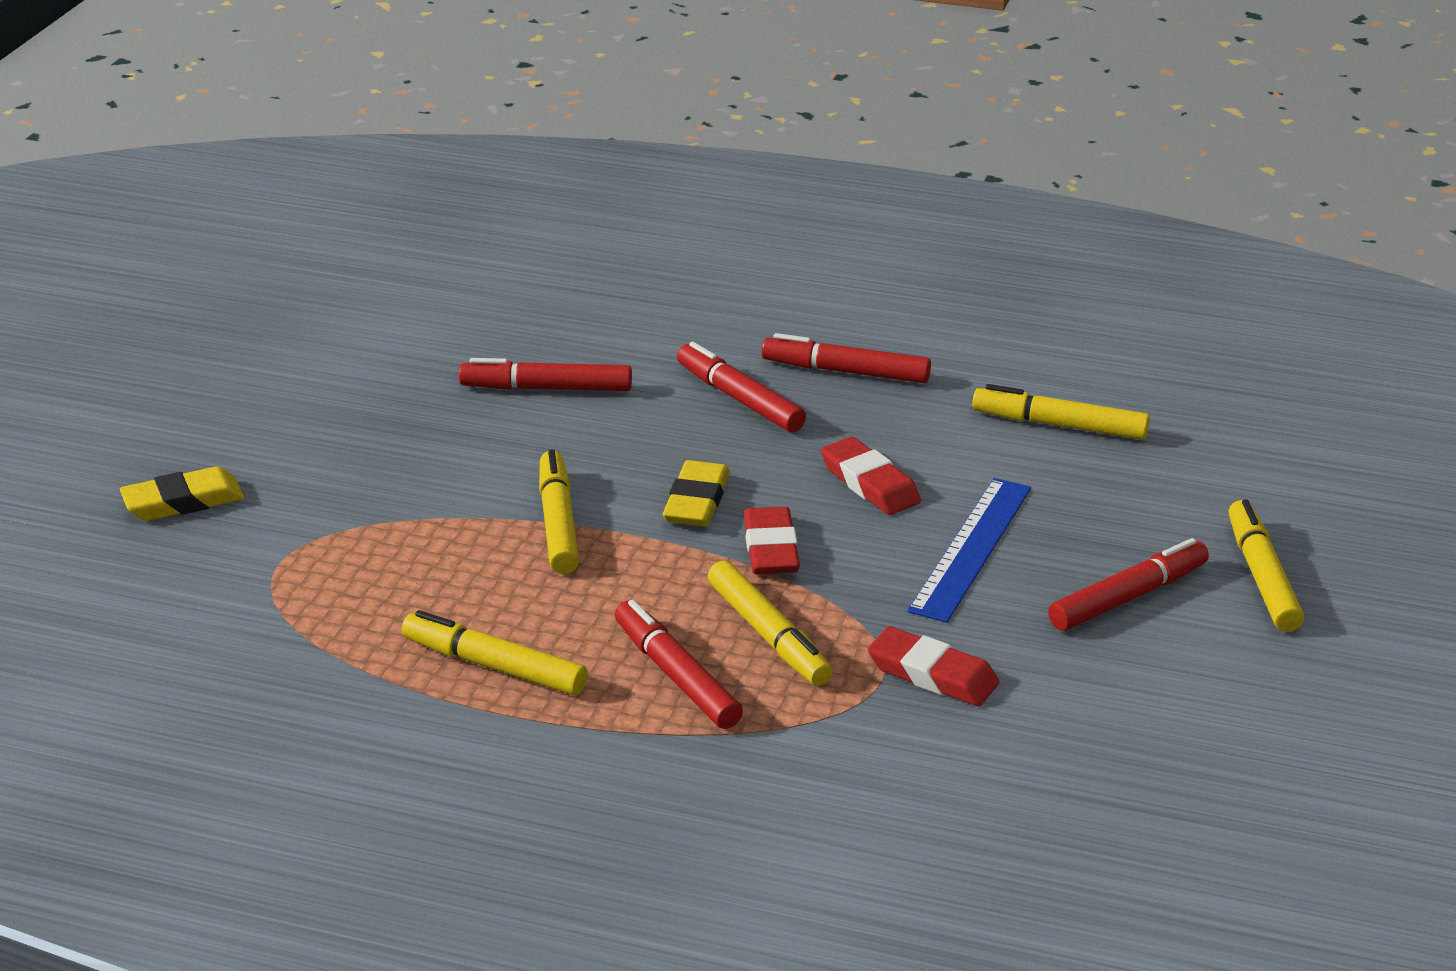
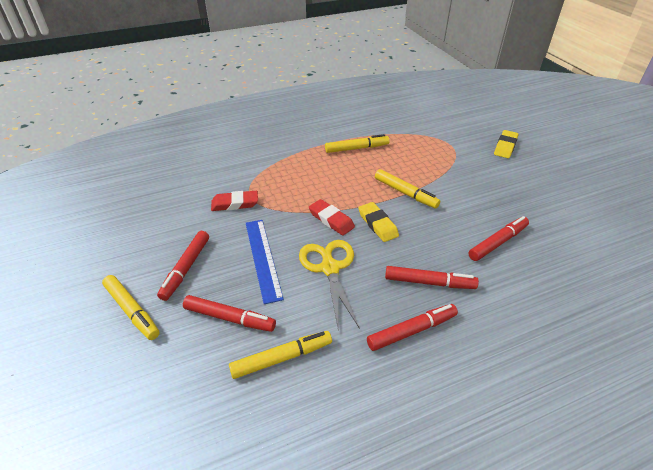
camera: 140 degrees right, 10 degrees up
red marker [615,600,743,729] -> red marker moved to [183,295,276,332]
yellow marker [708,560,833,686] -> none
red eraser [821,437,921,515] -> yellow scissors [299,240,360,332]

